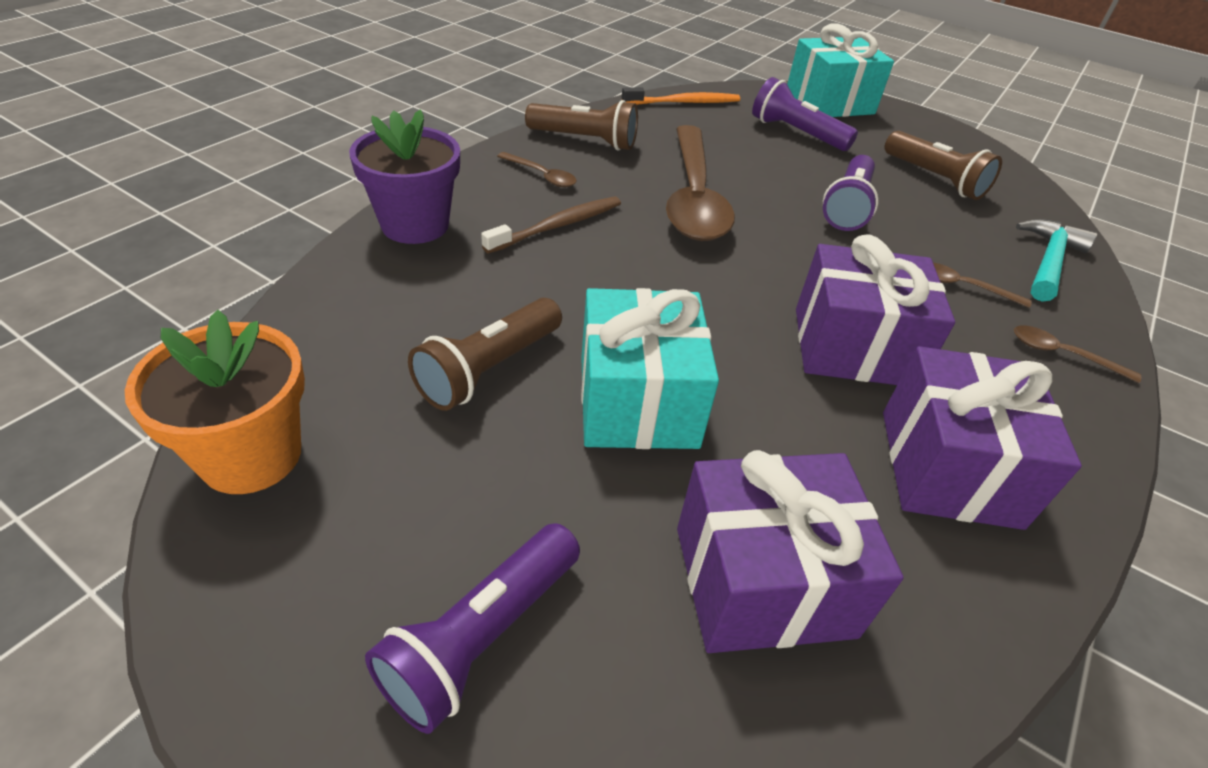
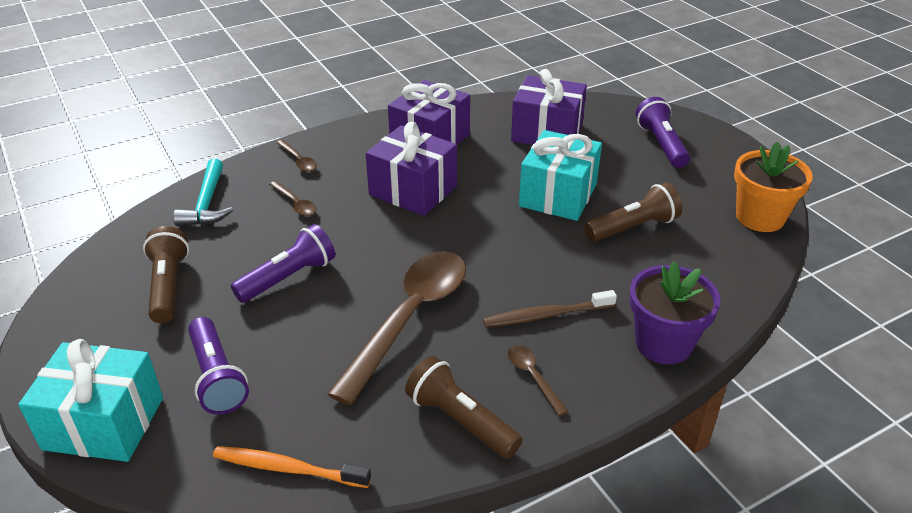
camera: 150 degrees left, 5 degrees down
purple flashlight [365,523,580,734] -> purple flashlight turned 75 degrees counterclockwise [636,97,690,168]
turquoise hammer [1016,219,1097,302] -> turquoise hammer turned 60 degrees counterclockwise [173,159,233,226]

